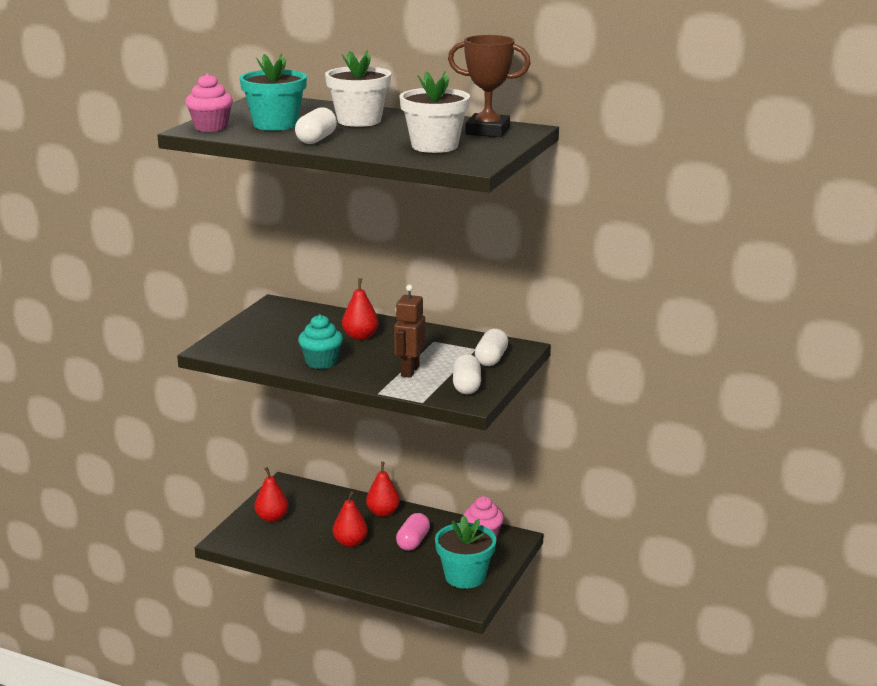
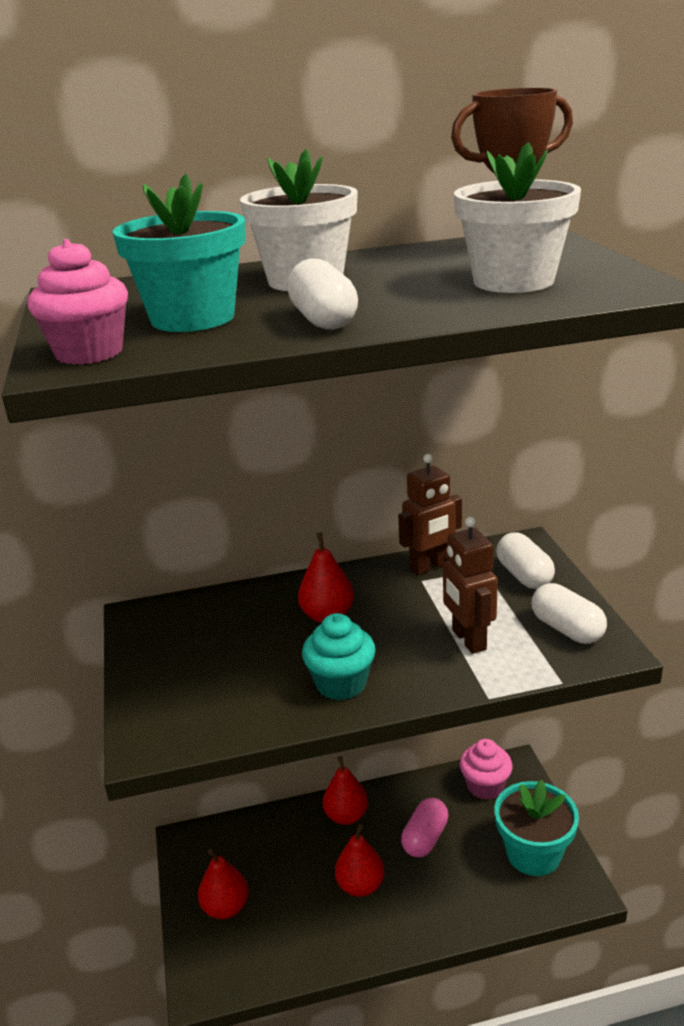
camera: 35 degrees left, 5 degrees up
pink capsule [396,513,430,551] -> pink capsule turned 45 degrees clockwise [401,798,449,857]
none -> brown robot [398,454,462,575]

